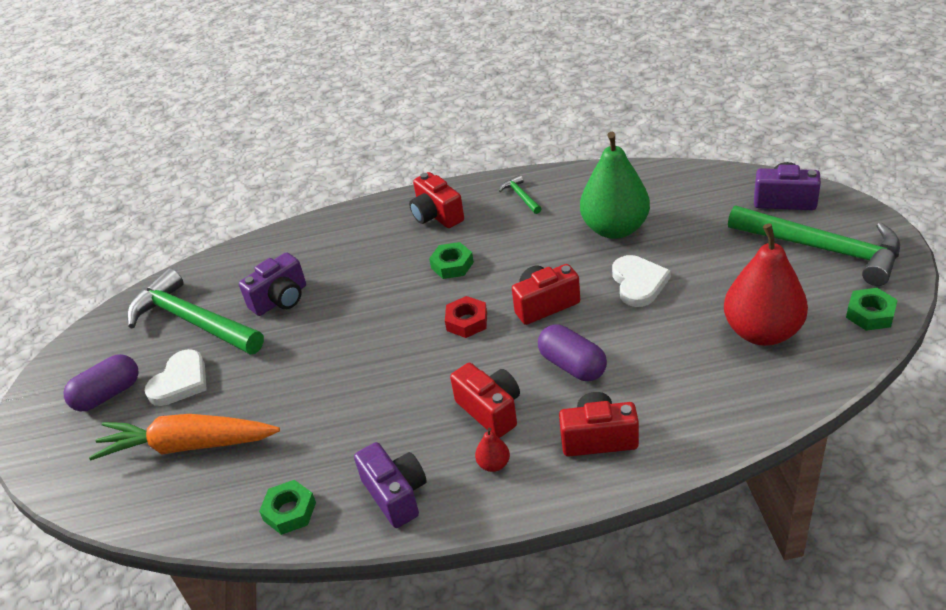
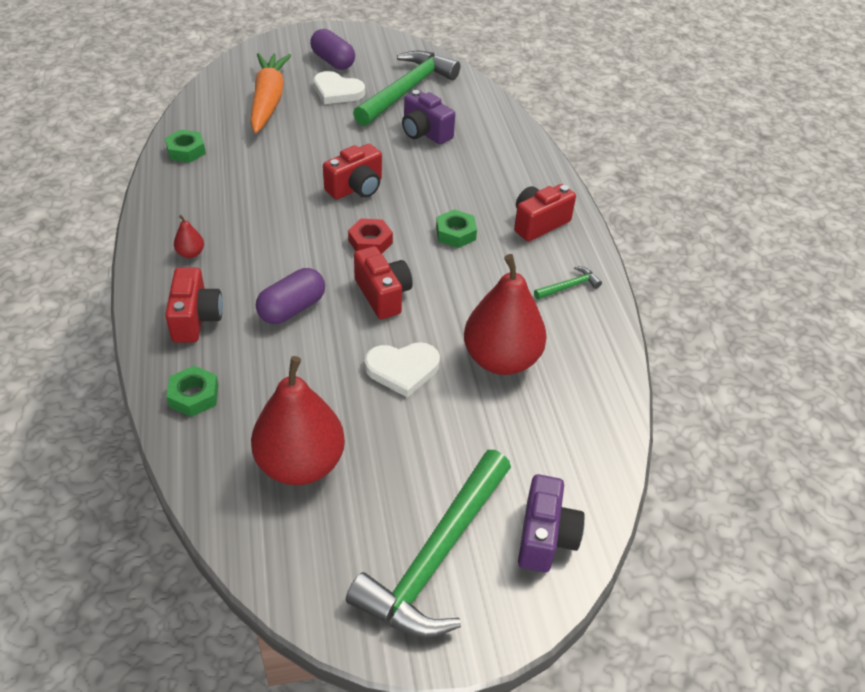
camera: 80 degrees right, 5 degrees up
purple camera [354,442,427,528] -> none
red camera [450,363,520,438] -> red camera moved to [323,144,382,200]
green pear [580,132,650,239] -> red pear [464,254,547,375]
green nut [846,288,898,331] -> green nut moved to [166,366,218,417]

